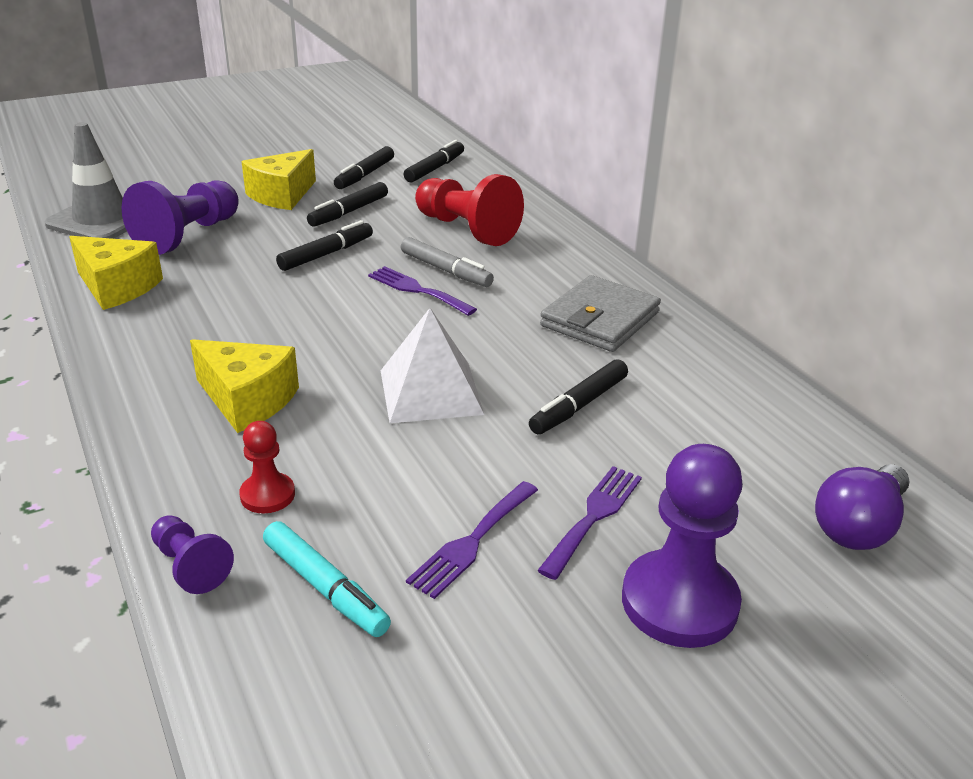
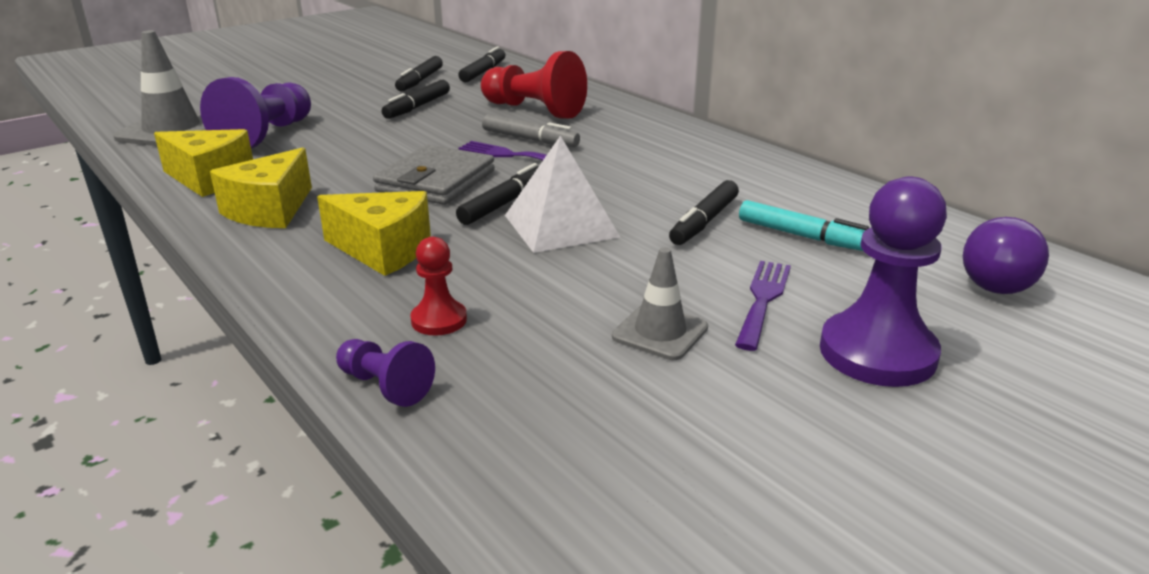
camera: 10 degrees left, 5 degrees down
yellow cheese [242,149,316,210] -> yellow cheese moved to [210,147,312,228]
turquoise marker [263,521,391,637] -> turquoise marker moved to [739,200,869,251]
black marker [276,220,373,271] -> black marker moved to [456,163,539,225]
purple fork [406,481,538,599] -> grey traffic cone [612,247,708,360]
grey wallet [540,275,661,352] -> grey wallet moved to [373,145,495,205]

